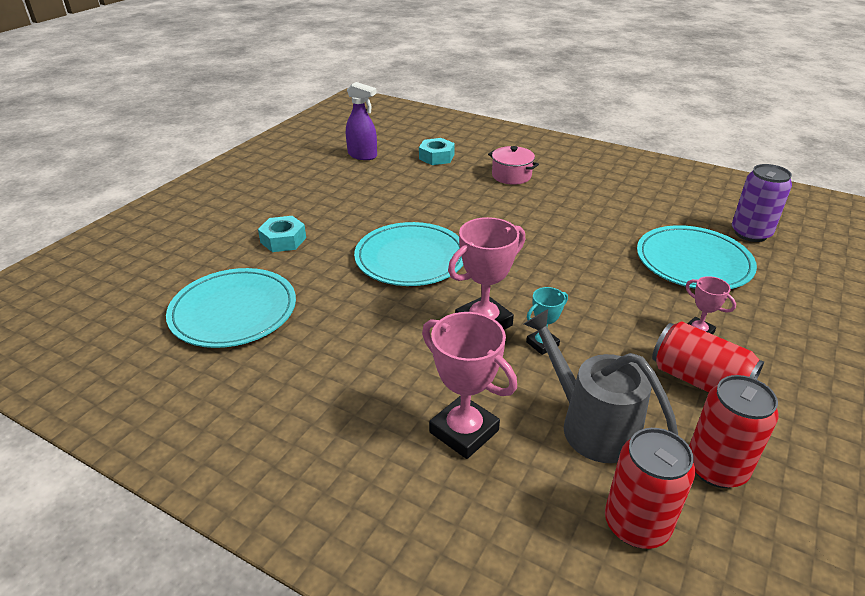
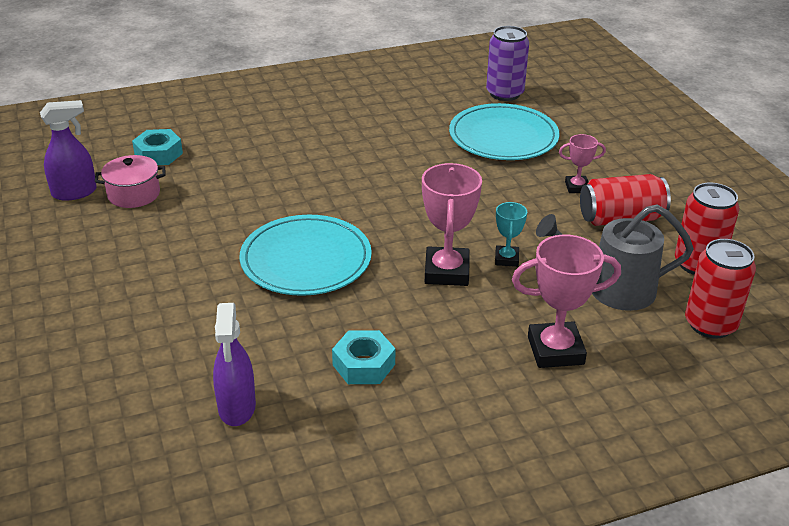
camera: 50 degrees left, 0 degrees up
turquoise plate [166,268,296,348] -> purple spray bottle [213,303,256,426]
turquoise nut [258,216,306,252] -> turquoise nut moved to [332,330,395,384]
pink pot [488,146,539,185] -> pink pot moved to [95,155,166,208]

